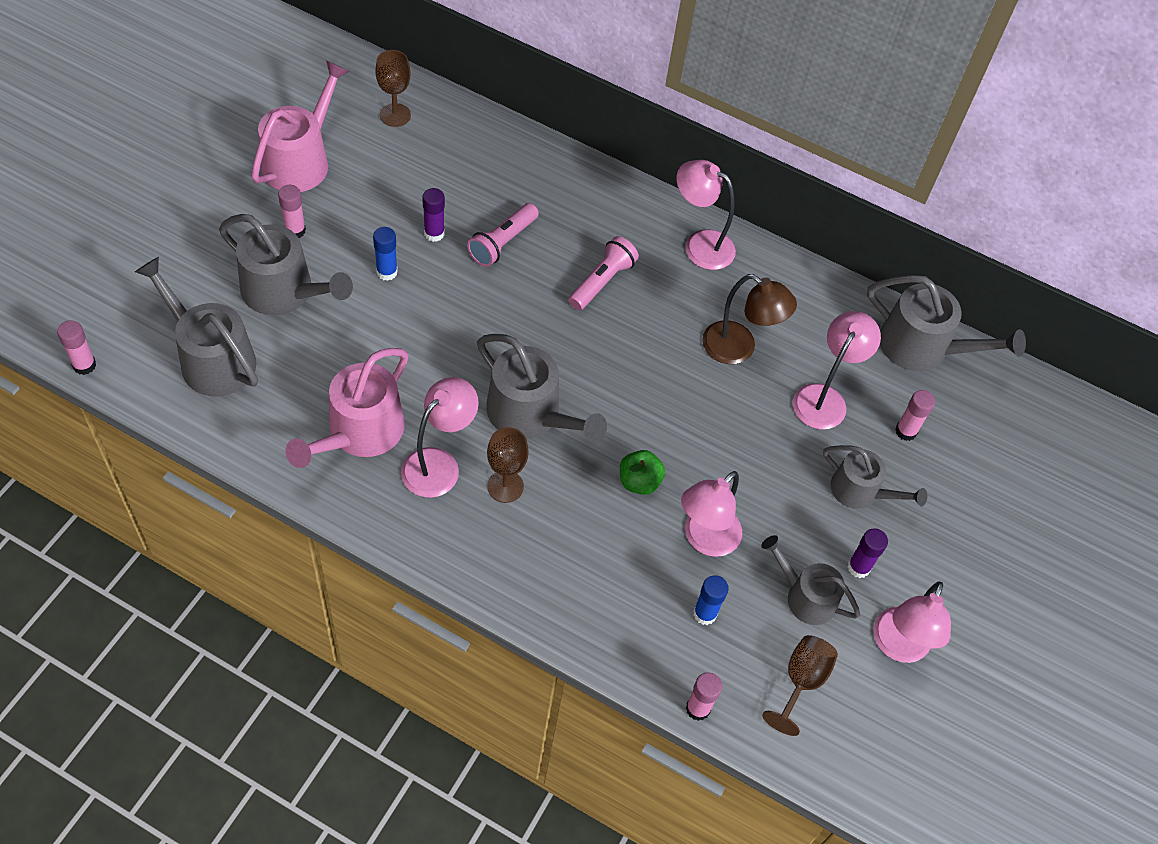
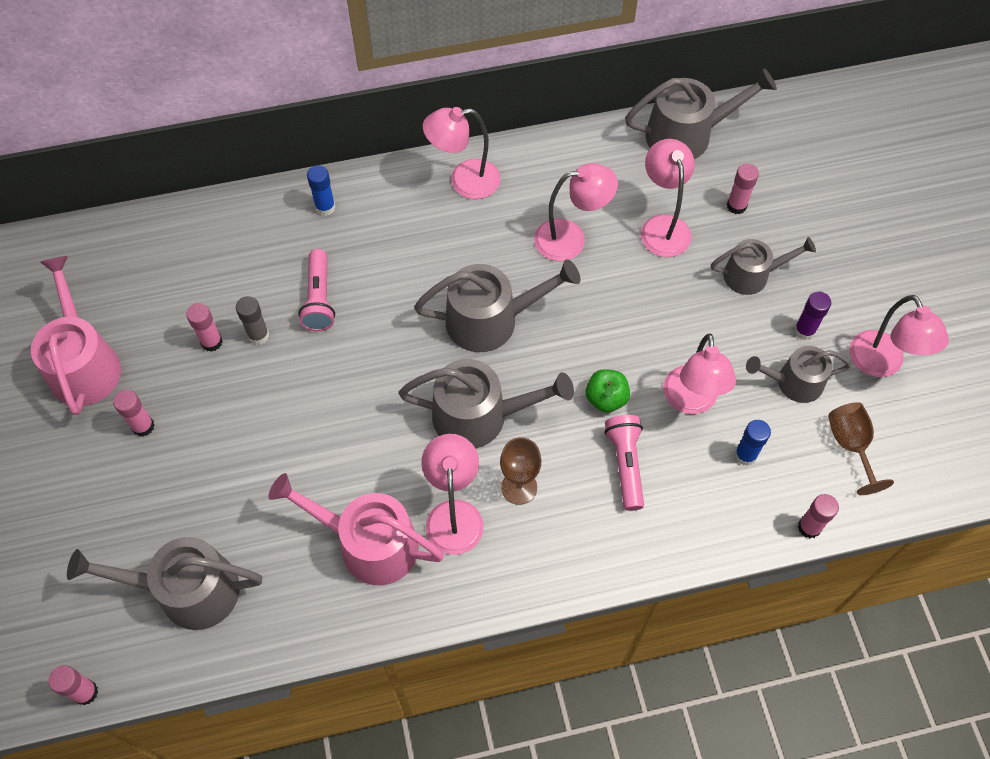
camera: 35 degrees left, 5 degrees up
grey watering can [219,214,353,315] -> grey watering can moved to [414,259,580,352]
pink watering can [286,348,409,468] -> pink watering can turned 120 degrees clockwise [268,473,444,585]
blue glue stick [373,227,398,281] -> blue glue stick moved to [307,165,335,216]
brown goblet [376,50,411,127] -> none
purple glue stick [422,188,445,242] -> grey glue stick [236,296,269,345]
pink flashlight [568,236,639,310] -> pink flashlight moved to [605,415,644,511]
brown lamp [702,274,797,364] -> pink lamp [534,163,618,261]
none -> pink glue stick [186,303,223,352]

